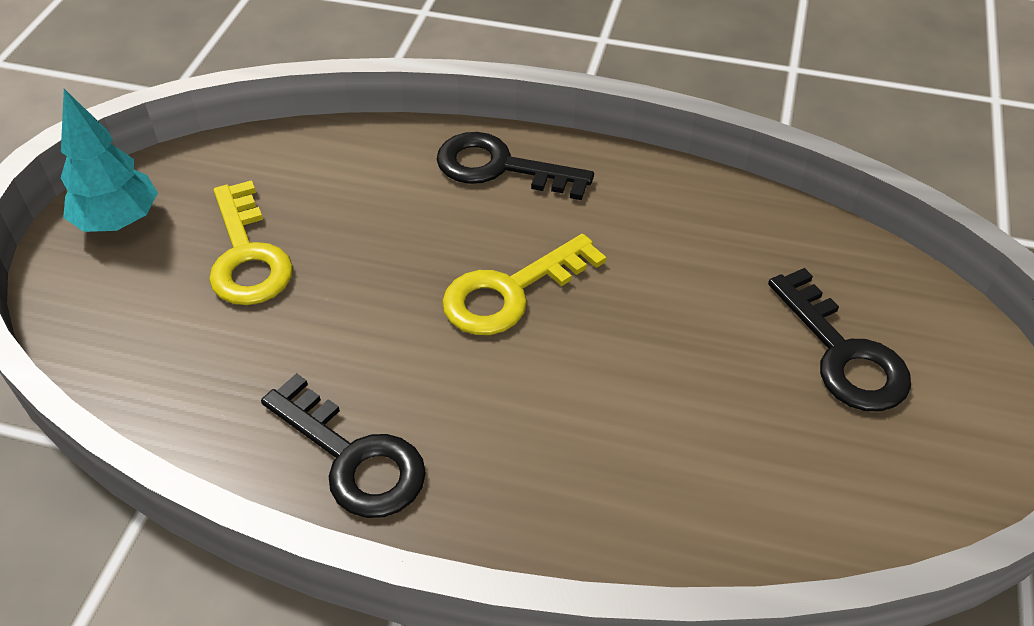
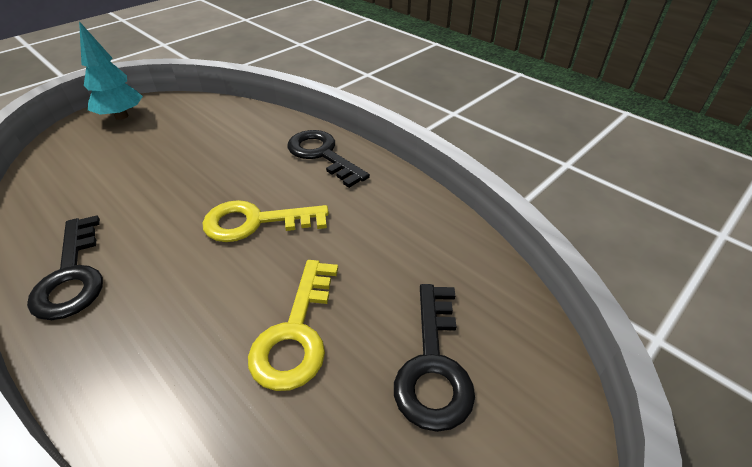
camera: 30 degrees right, 5 degrees down
yellow key [209,180,293,305] -> yellow key moved to [248,260,338,391]

